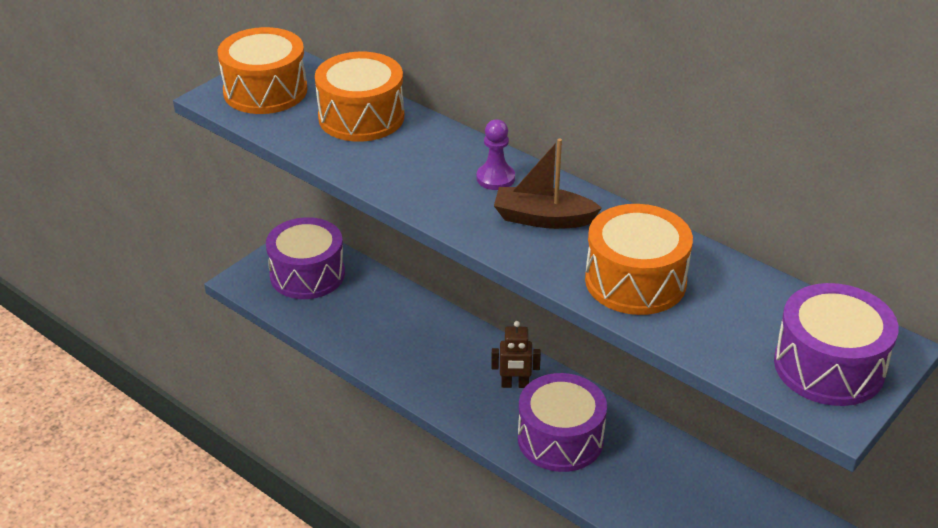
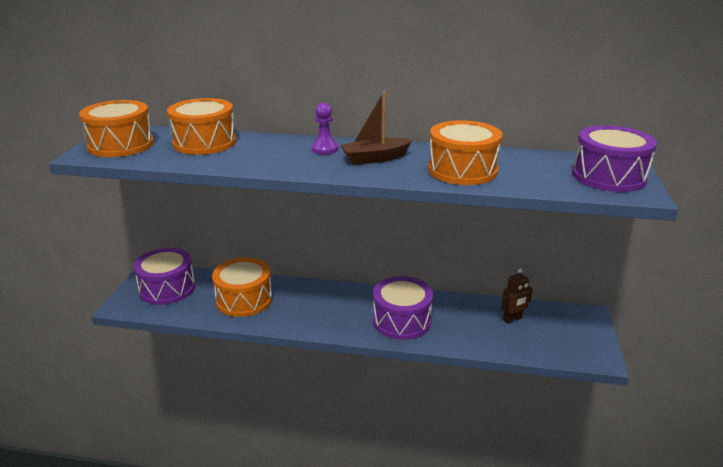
camera: 30 degrees left, 10 degrees down
brown robot [491,321,541,388] -> brown robot moved to [501,269,533,324]
none -> orange drum [212,258,272,317]

